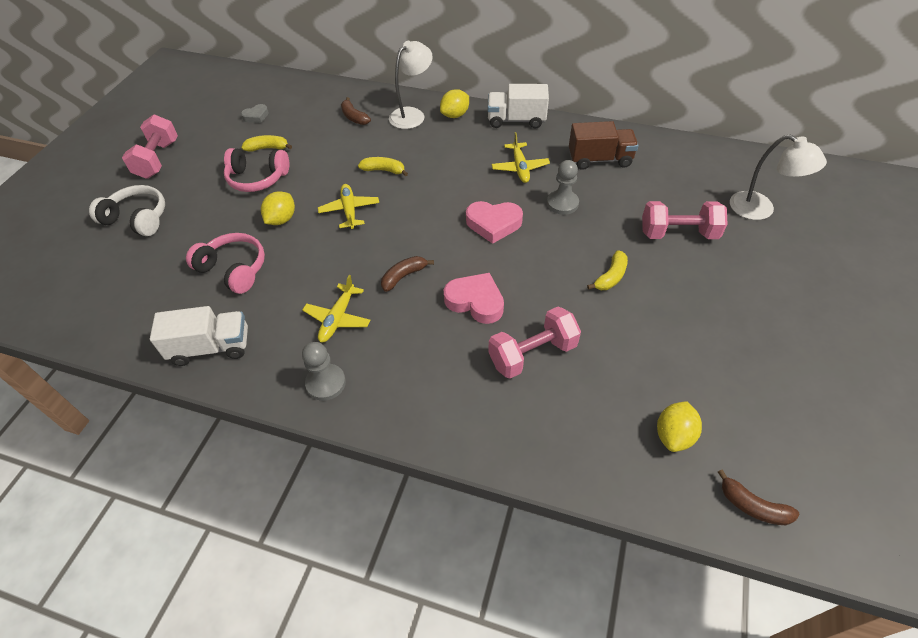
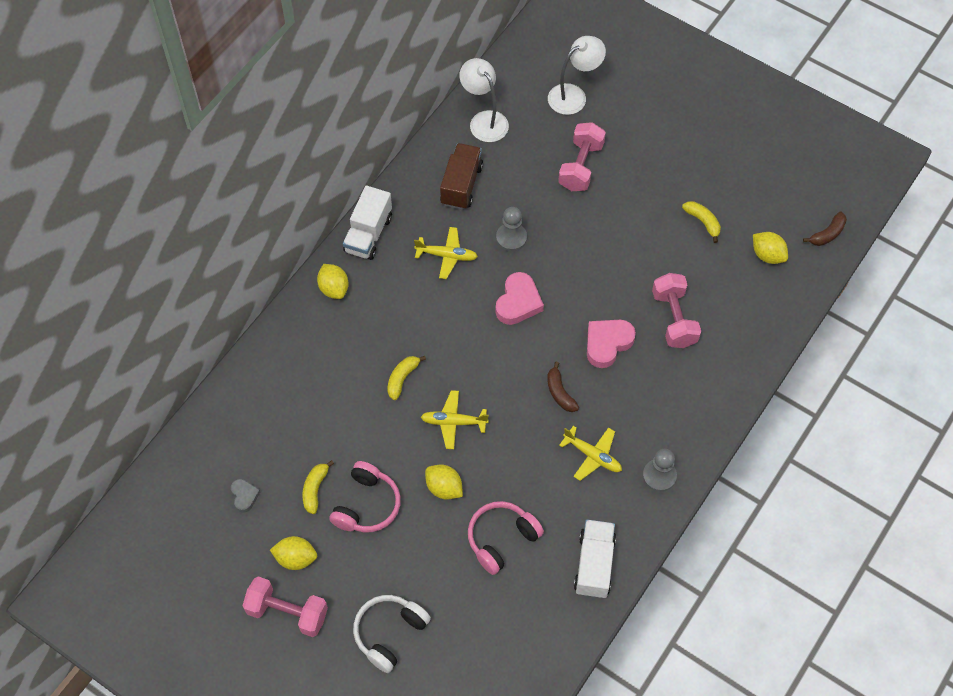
camera: 75 degrees left, 10 degrees up
brown banana [341,97,371,125] -> none
white lamp [389,41,433,129] -> white lamp moved to [459,58,509,142]
yellow banana [587,250,628,290] -> yellow banana moved to [682,201,721,243]
none -> yellow lemon [270,536,317,570]

